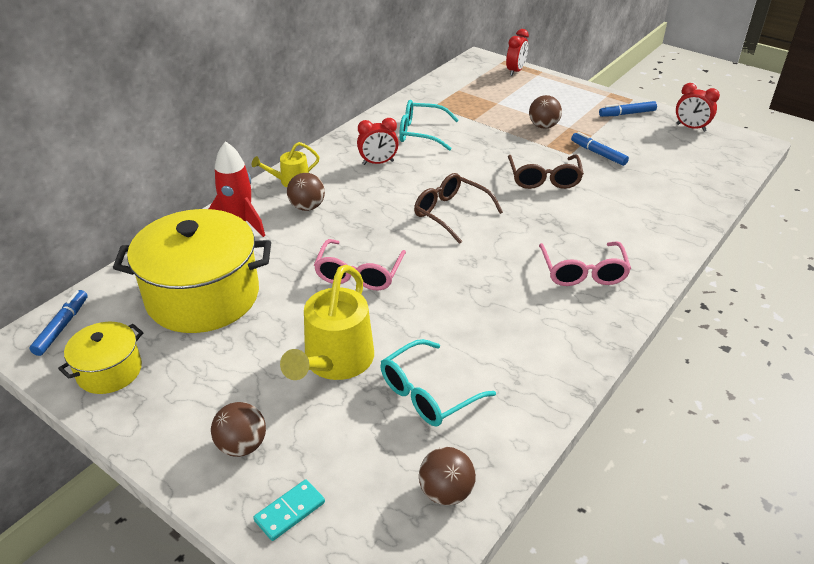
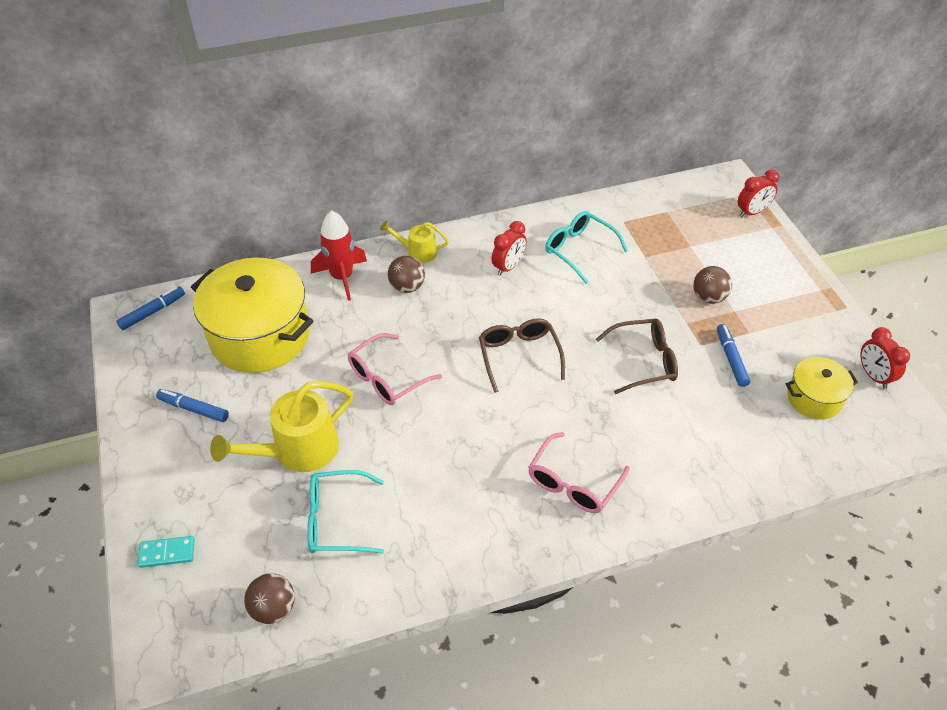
camera: 35 degrees right, 10 degrees up
yellow pot [58,322,144,394] -> yellow pot moved to [786,357,858,420]
brown ball [211,402,266,457] -> none
red clock [357,118,399,165] -> red clock turned 75 degrees counterclockwise [492,221,526,276]
brown glasses [508,155,584,189] -> brown glasses turned 135 degrees counterclockwise [596,318,678,394]
blue marker [599,101,657,117] -> blue marker moved to [156,389,229,422]

